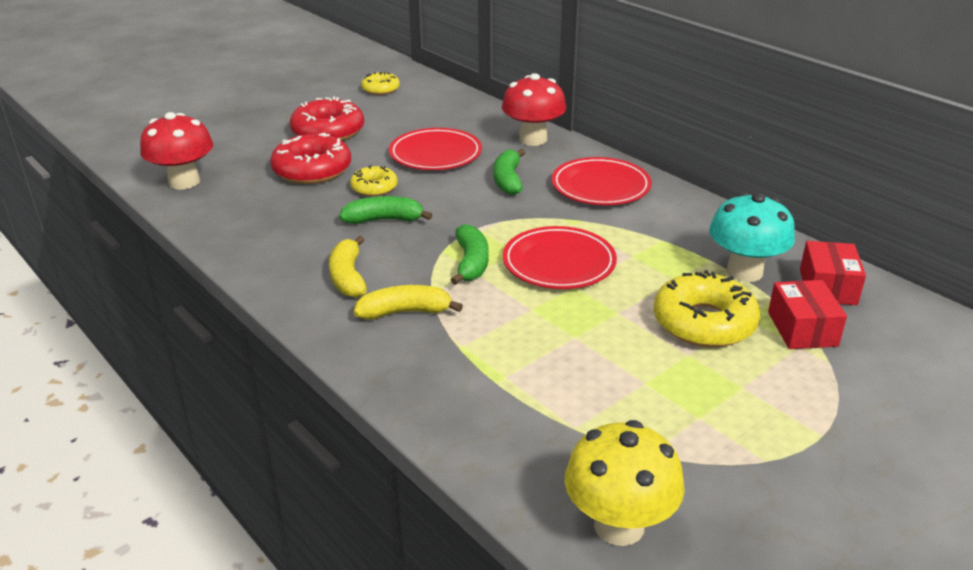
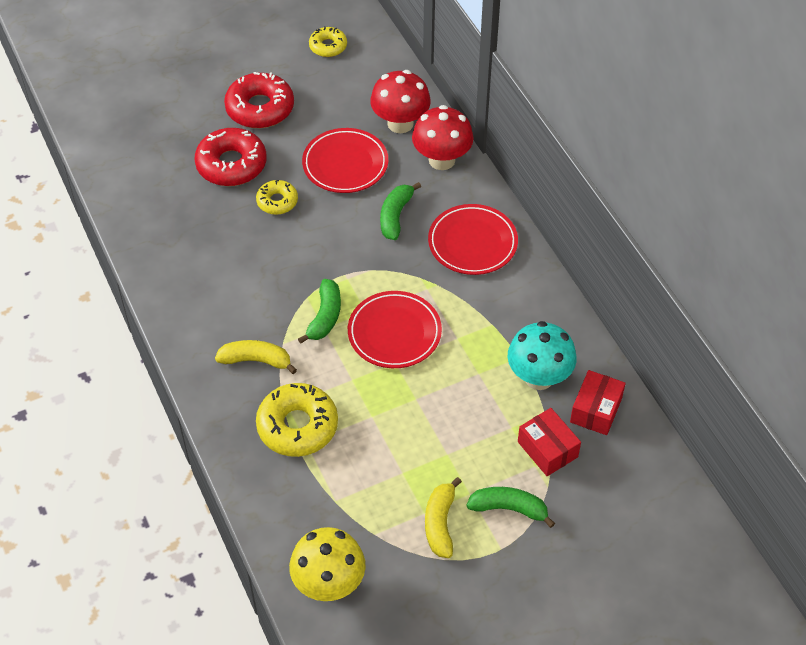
camera: 15 degrees right, 20 degrees up
red mushroom [140,112,213,190] -> red mushroom moved to [370,70,431,133]
yellow banana [329,235,367,298] -> yellow banana moved to [425,477,462,558]
green banana [339,196,433,224] -> green banana moved to [466,487,555,528]
yellow donut [653,270,760,347] -> yellow donut moved to [256,383,338,457]
red box [768,280,847,349] -> red box turned 45 degrees counterclockwise [518,408,581,476]

